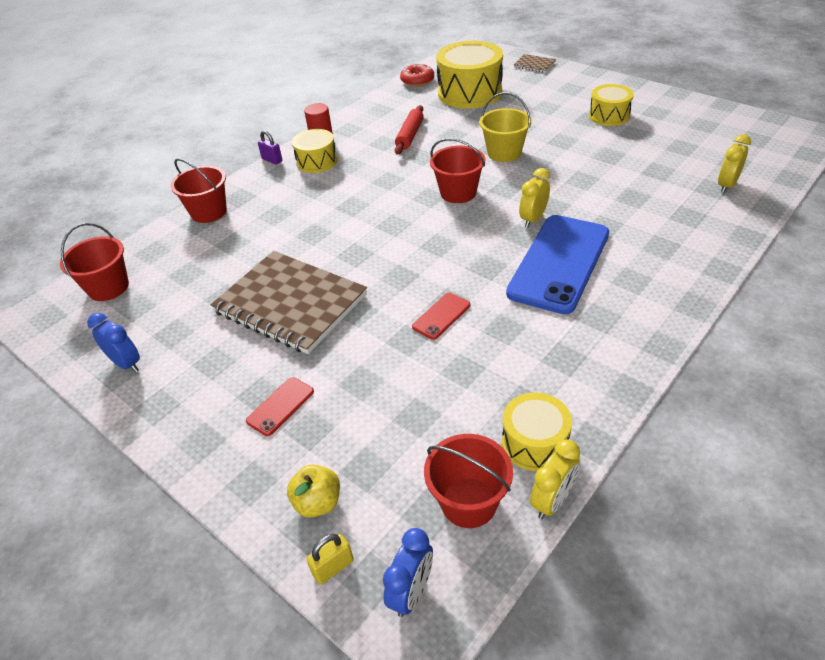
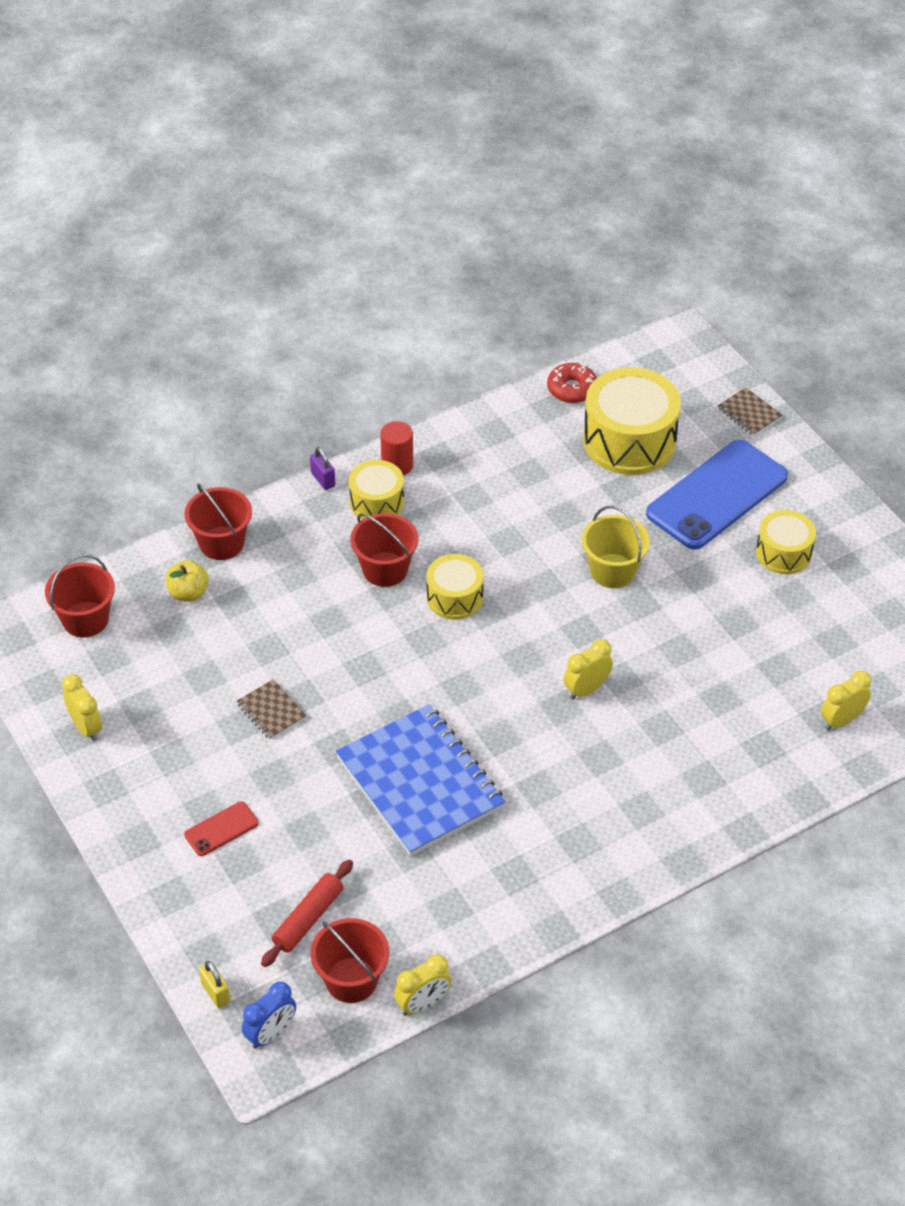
camera: 15 degrees right, 5 degrees up
blue clock [87,313,140,372] -> yellow clock [62,674,102,742]
brown notebook [211,251,367,354] -> brown notebook [237,679,307,740], size x0.42
yellow apple [287,464,340,518] -> yellow apple moved to [166,560,209,602]
yellow padlock [306,534,354,585] -> yellow padlock turned 75 degrees clockwise [199,961,231,1008]
red rolling pin [395,105,424,155] -> red rolling pin moved to [261,860,353,967]
red phone [412,293,470,340] -> blue notebook [336,704,505,856]
red bucket [430,138,485,203] -> red bucket moved to [350,513,418,587]
yellow drum [502,392,572,471] -> yellow drum moved to [426,554,484,620]
blue phone [506,215,609,314] -> blue phone moved to [646,440,788,550]

